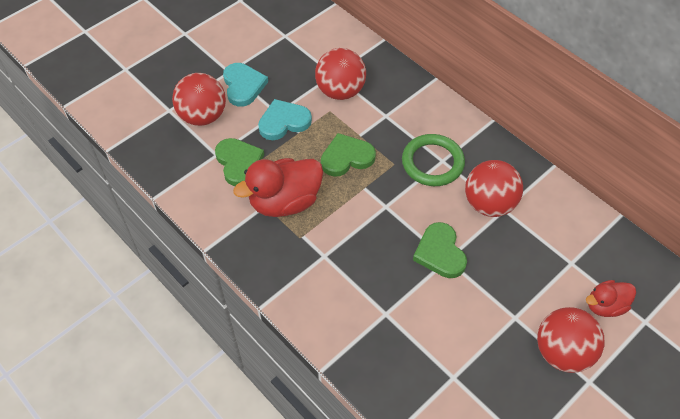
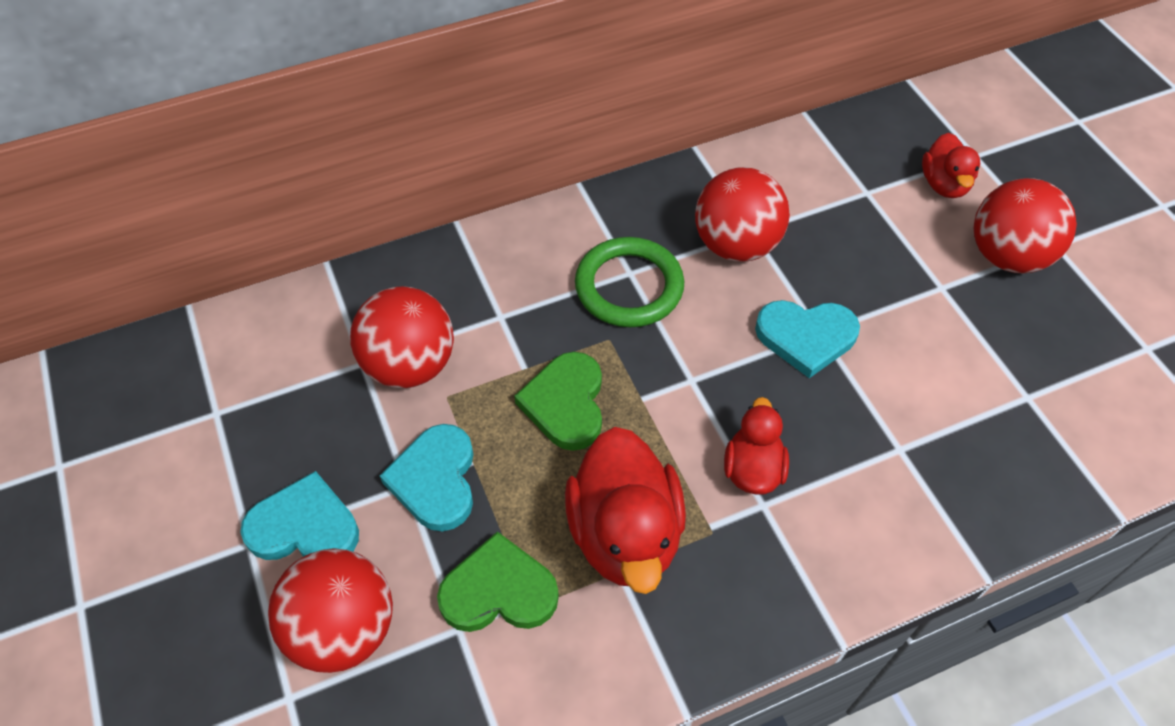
camera: 70 degrees left, 0 degrees up
green heart [413,222,467,278] -> turquoise heart [755,300,860,378]
none -> red duck [724,397,789,495]

